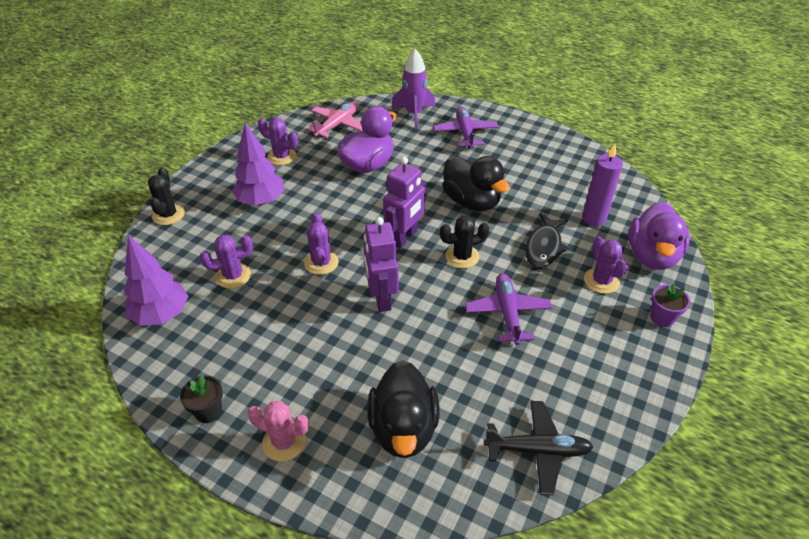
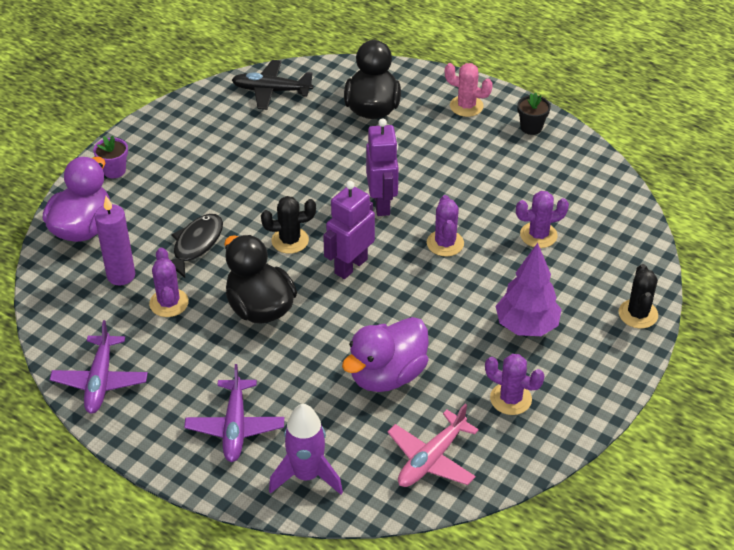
camera: 175 degrees left, 0 degrees up
purple tree [124,235,188,326] -> none
purple plane [465,273,552,345] -> purple plane moved to [50,320,148,414]
purple cactus [584,236,628,294] -> purple cactus moved to [149,248,189,317]

